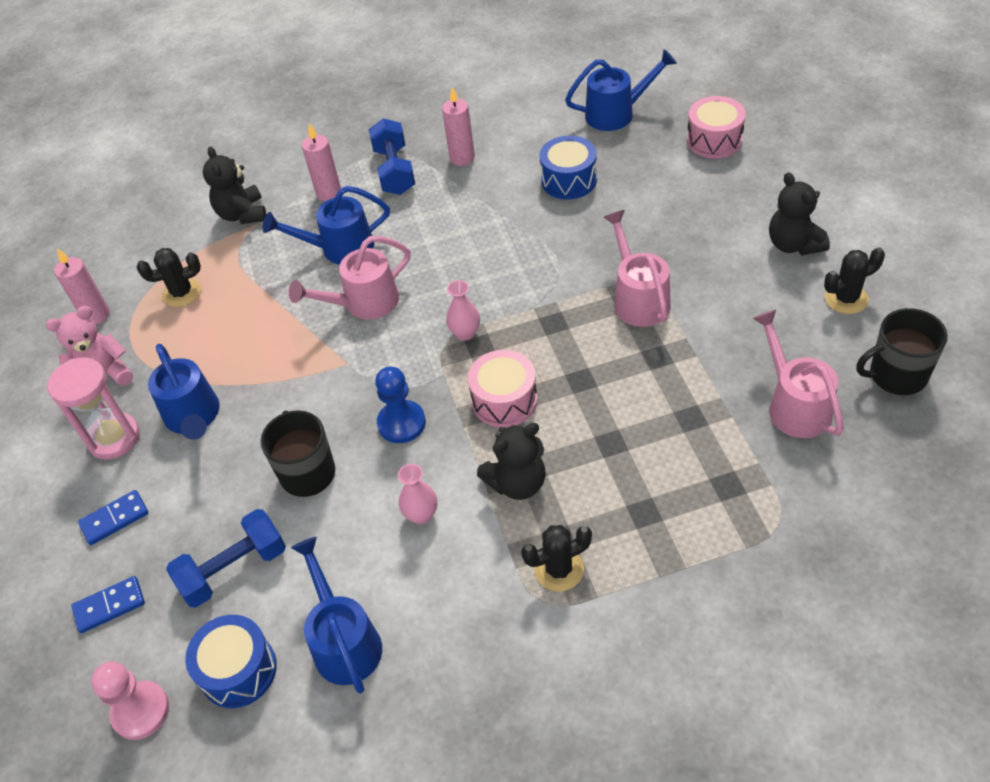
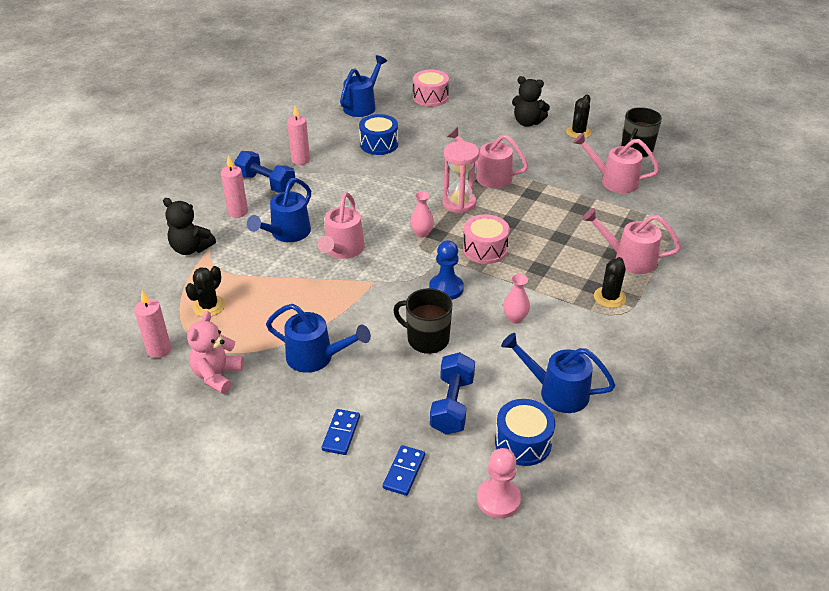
camera: 50 degrees left, 10 degrees down
pink hourglass [48,357,140,459] -> pink hourglass moved to [442,141,479,214]
black teddy bear [477,423,546,500] -> none
none -> pink watering can [582,208,681,274]

